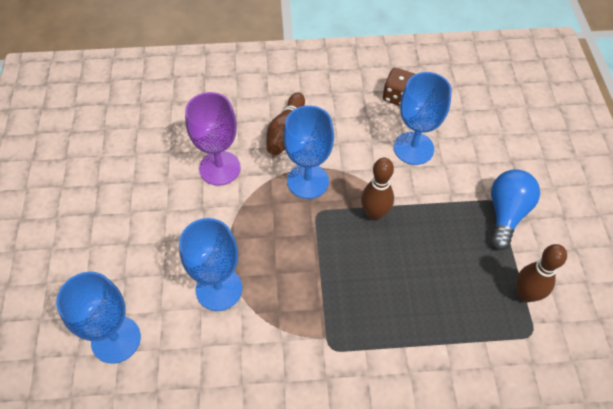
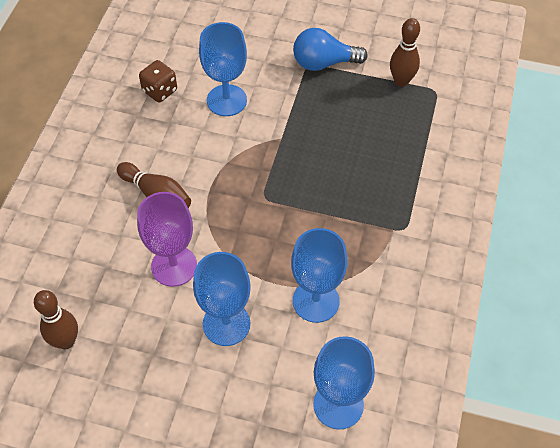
camera: 70 degrees left, 0 degrees up
blue goblet [283,105,334,199] -> blue goblet moved to [193,252,251,346]
brown bowling pin [361,158,394,221] -> brown bowling pin moved to [34,290,78,349]
blue light bulb [491,169,540,250] -> blue light bulb turned 45 degrees counterclockwise [293,28,368,71]

